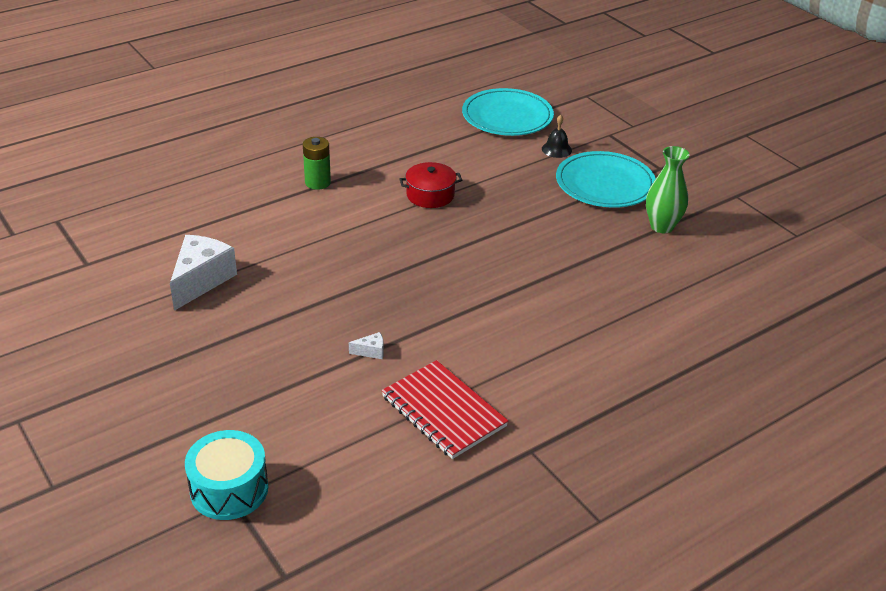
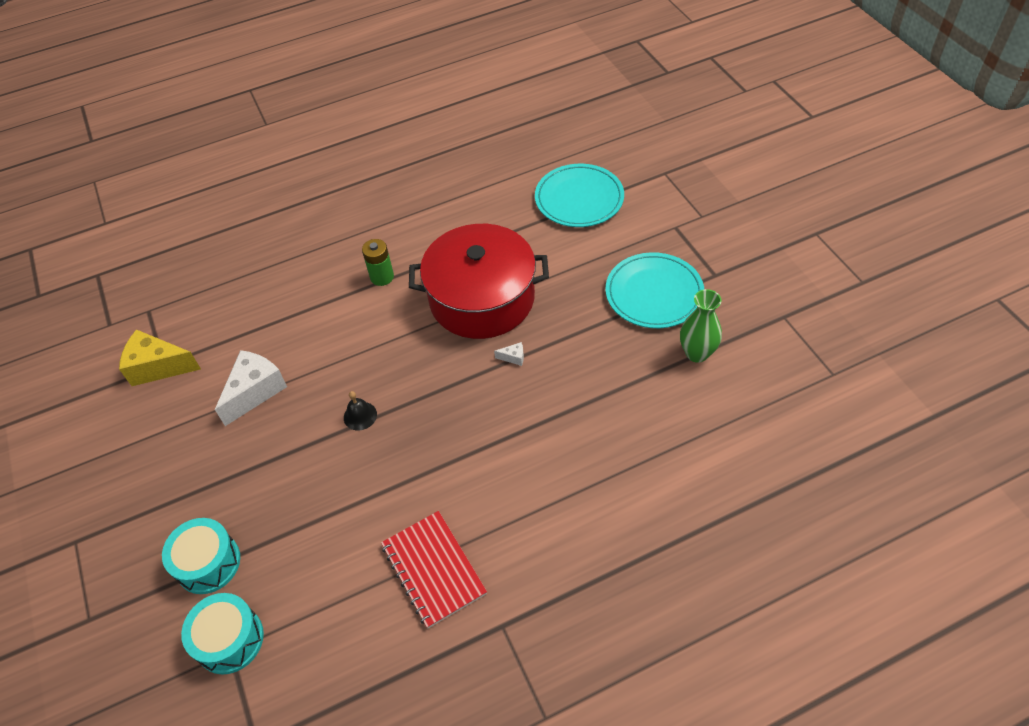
camera: 15 degrees right, 15 degrees up
white cheese [349,332,384,359] -> white cheese moved to [494,342,524,366]
red pot [399,162,462,208] -> red pot [409,224,549,339], size x2.32
black bell [542,115,572,158] -> black bell moved to [344,391,377,430]
none -> yellow cheese [119,329,201,386]
none -> turquoise drum [162,518,240,594]

